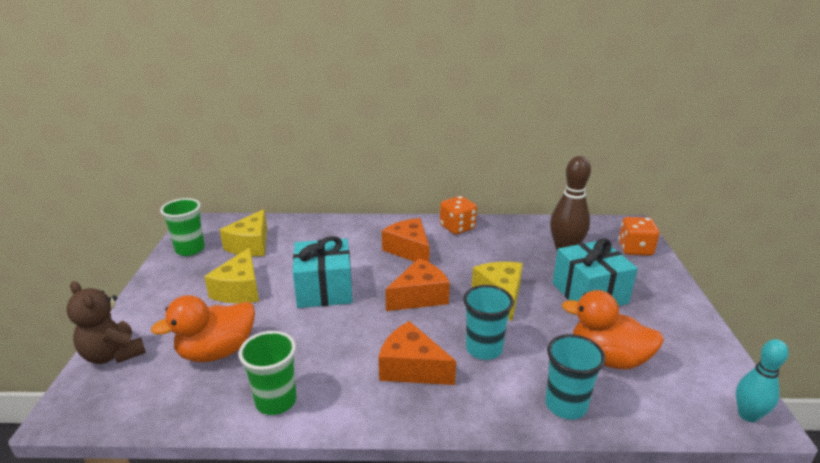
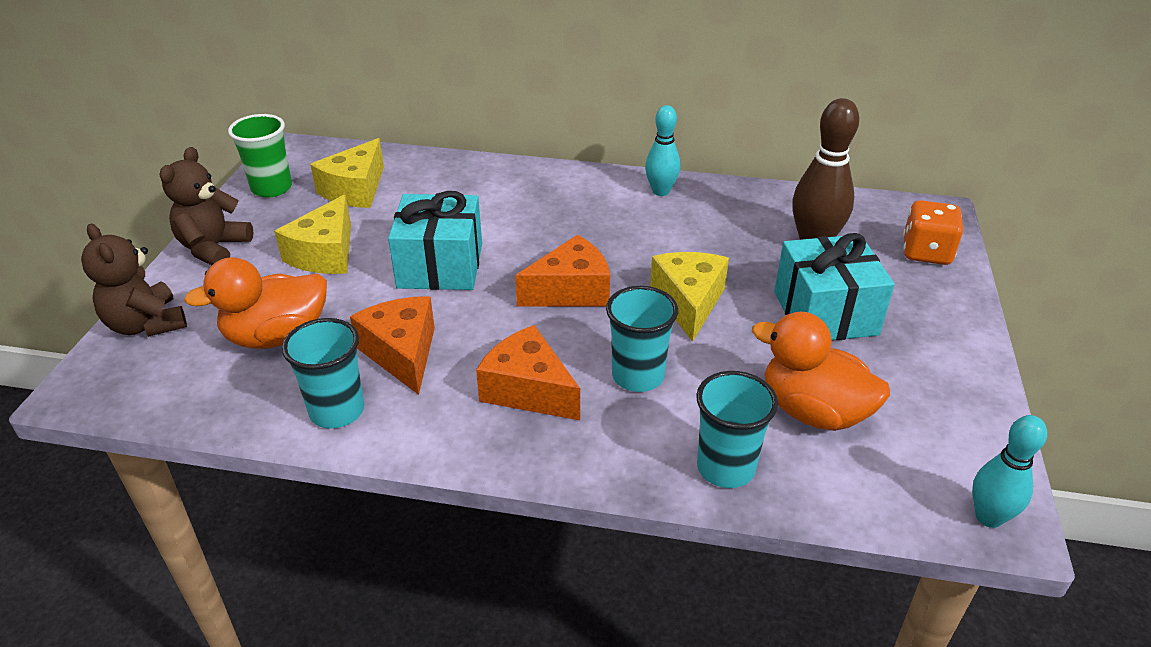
camera: 10 degrees right, 10 degrees up
green cup [239,331,296,415] -> turquoise cup [282,318,364,428]
orange cheese [382,218,430,262] -> orange cheese moved to [350,296,435,395]
orange dice [440,196,477,235] -> turquoise bowling pin [645,105,680,196]
none -> brown teddy bear [160,147,254,265]

